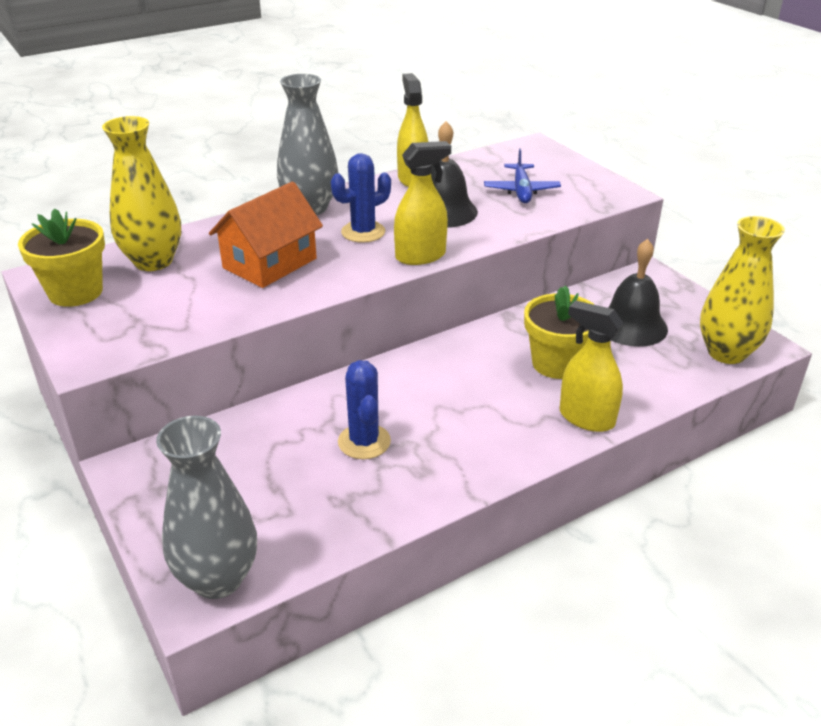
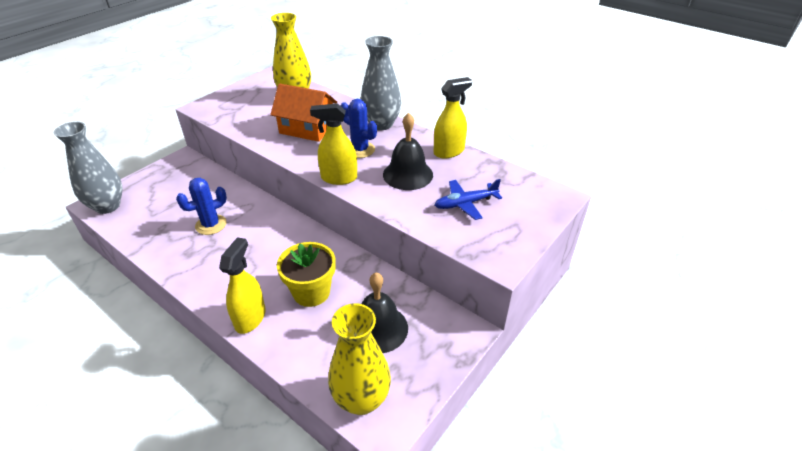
camera: 70 degrees right, 5 degrees up
yellow flower pot [18,208,105,307] -> none
yellow spray bottle [394,141,451,265] -> yellow spray bottle turned 135 degrees clockwise [310,104,357,185]

